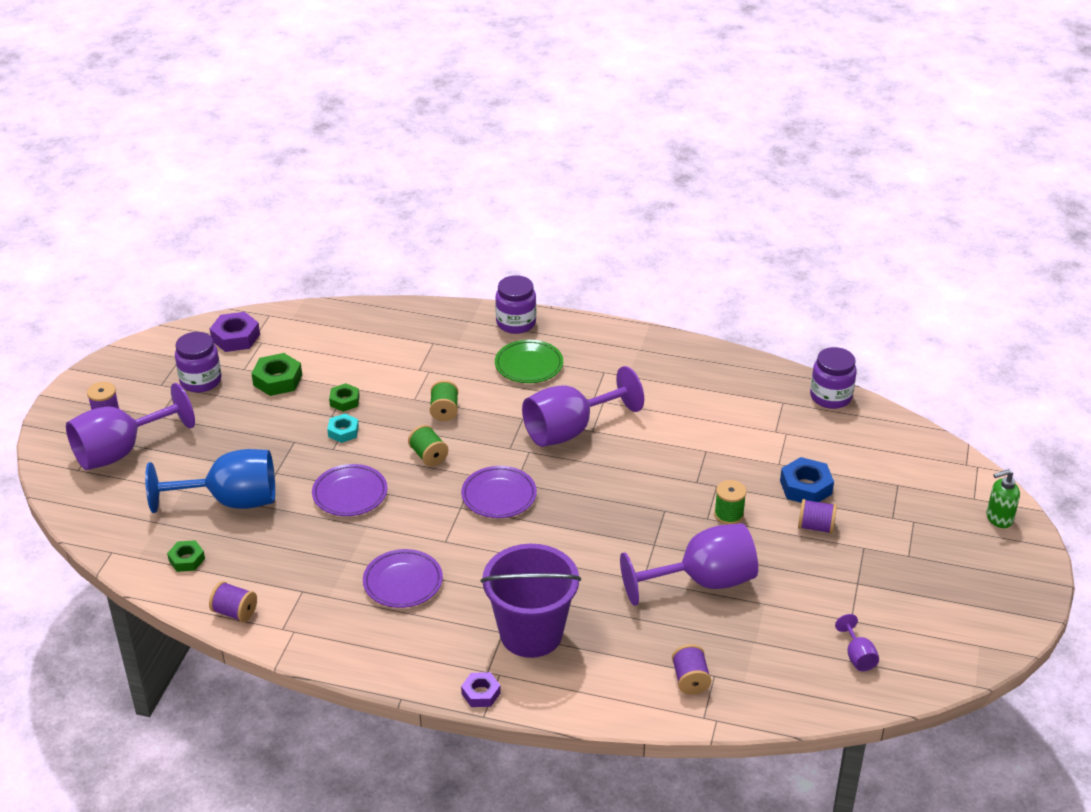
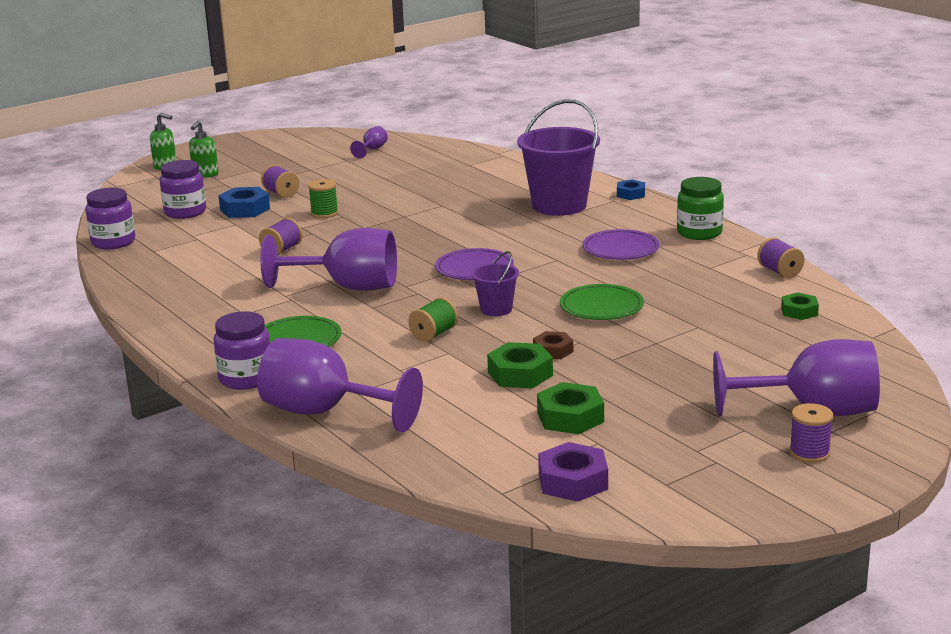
camera: 140 degrees left, 15 degrees down
blue goblet [145,449,275,513] -> none
purple jar [175,332,222,393] -> purple jar moved to [160,160,206,219]
purple plate [312,464,387,516] -> green plate [560,284,644,320]
turquoise nut [327,414,359,443] -> brown nut [533,331,573,359]
green nut [329,383,360,412] -> green nut [487,342,553,388], size x1.57
green spool [408,425,448,466] -> purple bucket [471,251,519,316]
purple nut [461,672,501,707] -> blue nut [617,179,645,200]
purple goblet [620,523,758,606] -> purple goblet moved to [257,338,423,432]
purple spool [672,644,711,695] -> purple spool moved to [259,218,303,255]
none -> green soap dispenser [189,120,219,178]
none -> green jar [677,177,724,240]

